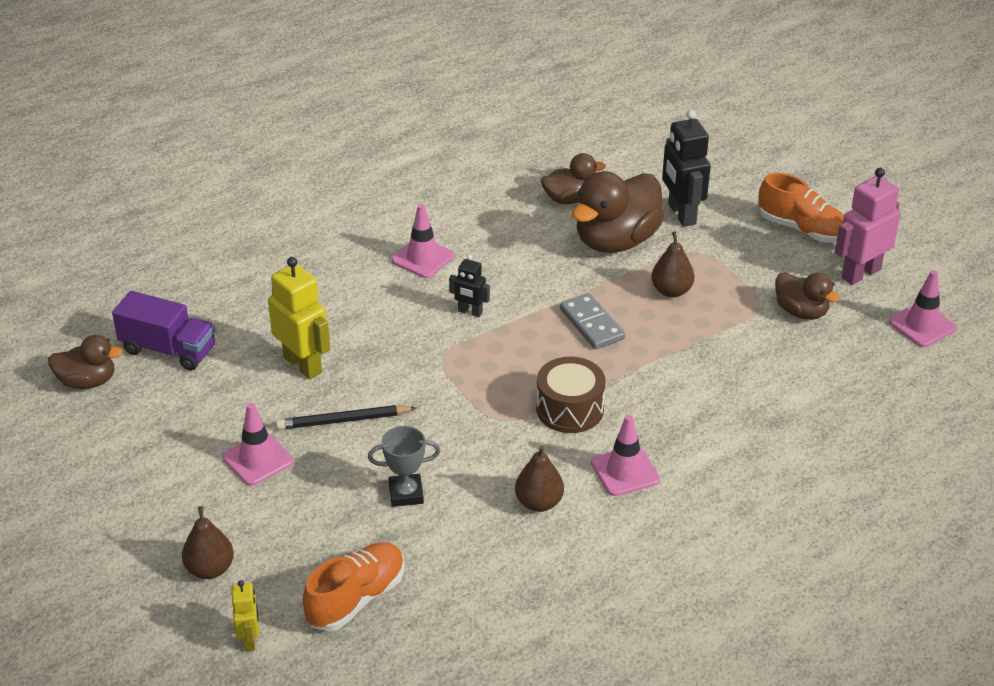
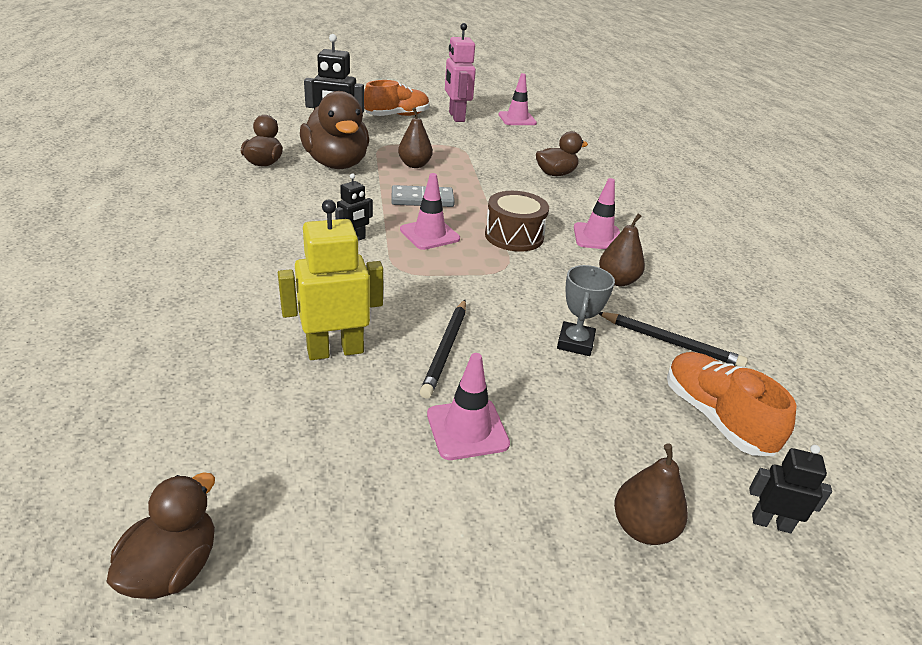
camera: 70 degrees left, 5 degrees down
purple truck [112,291,215,371] -> none
yellow robot [232,580,259,651] -> black robot [749,445,832,533]
pink traffic cone [392,204,454,278] -> pink traffic cone moved to [400,173,460,250]
brown duck [775,272,840,320] -> brown duck moved to [536,131,588,176]
none -> black pencil [599,312,748,367]

